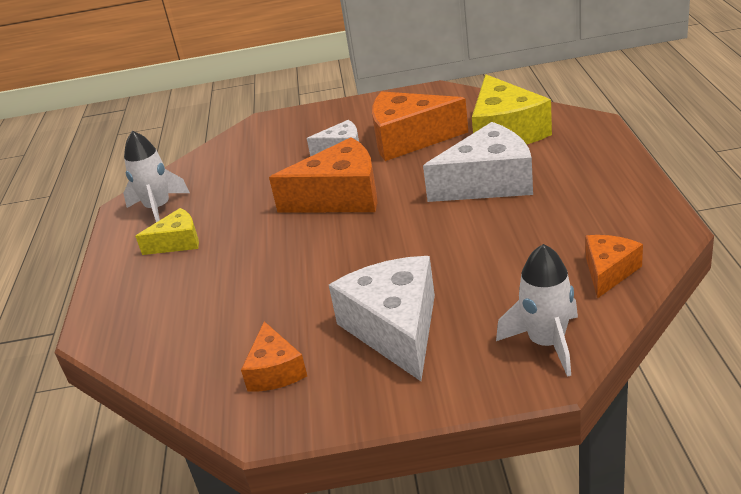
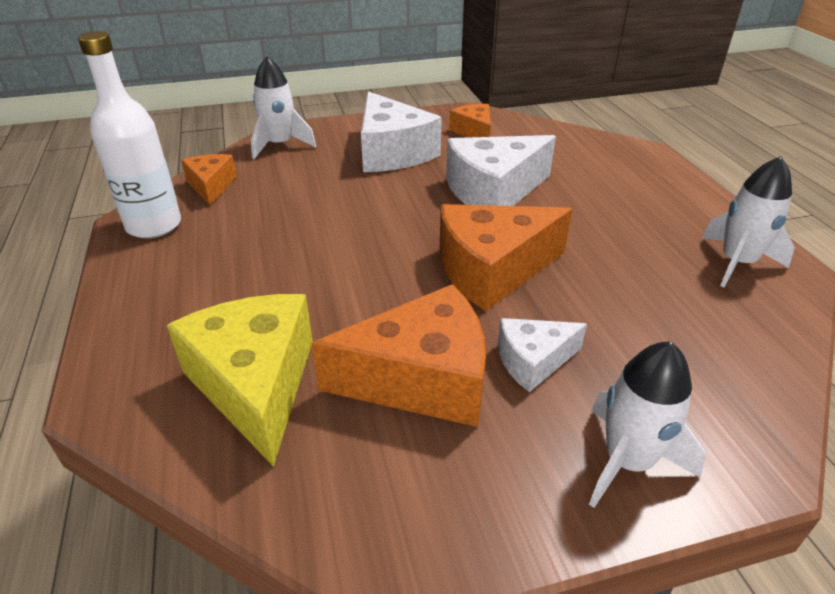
camera: 165 degrees right, 5 degrees up
yellow cheese [135,208,199,255] -> none
white cheese [423,122,533,202] -> white cheese moved to [446,135,556,206]
orange cheese [586,235,643,298] -> orange cheese turned 150 degrees clockwise [181,154,237,205]
none -> white bottle [78,31,181,238]
none -> white rocket [589,341,706,508]

